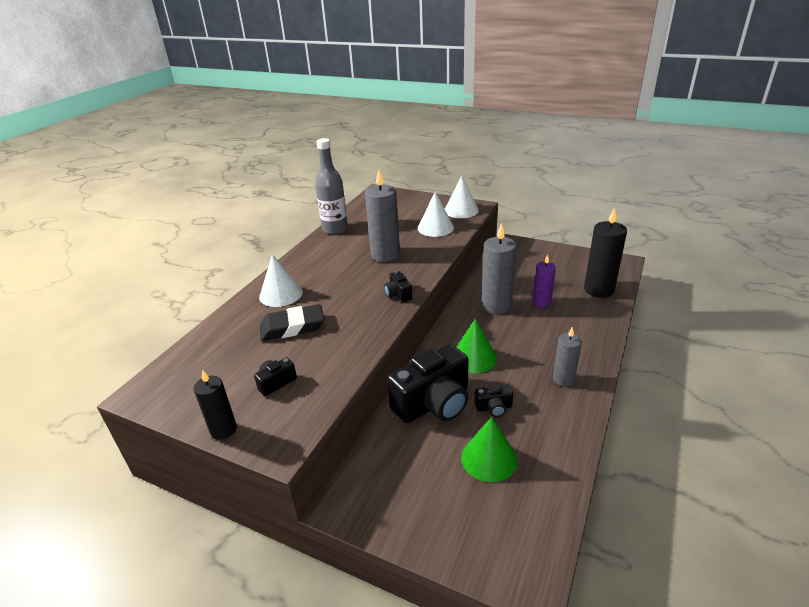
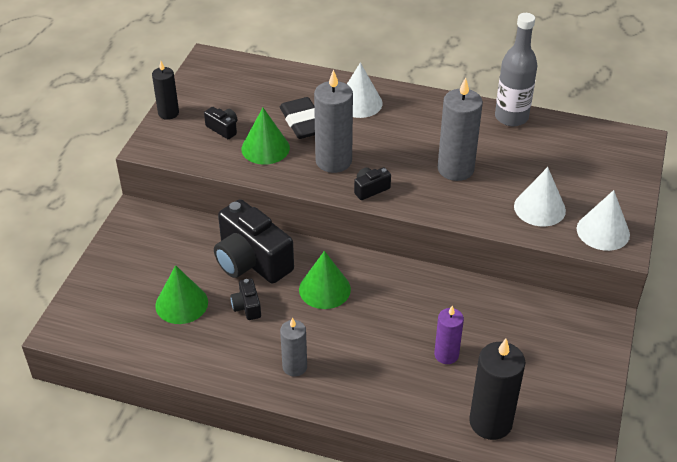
camera: 80 degrees right, 10 degrees up
grey candle [481,223,517,315] -> grey candle moved to [314,69,353,173]
none -> green cone [241,108,290,165]

